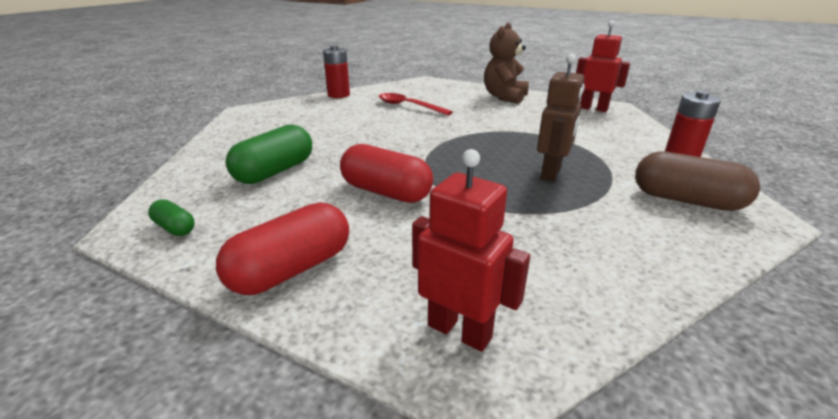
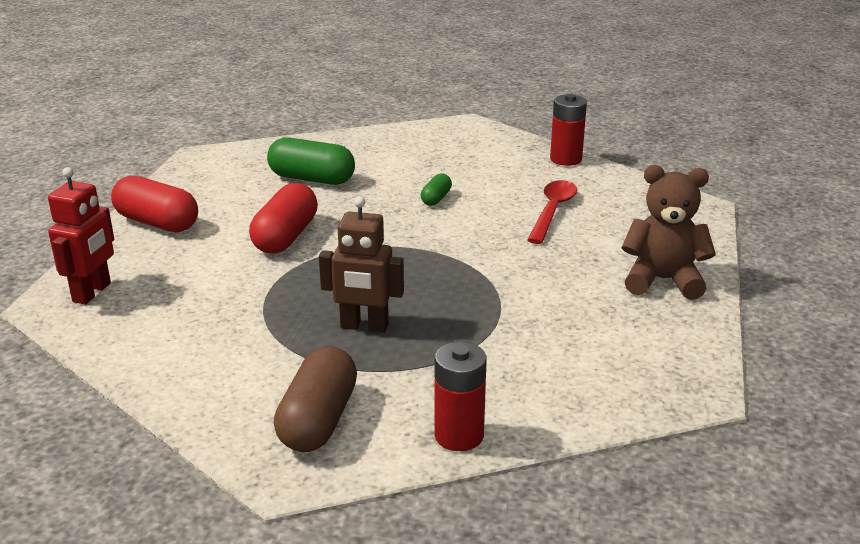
camera: 75 degrees right, 0 degrees up
green capsule [148,199,195,236] -> green capsule moved to [421,173,452,206]
red robot [576,21,630,112] -> none

